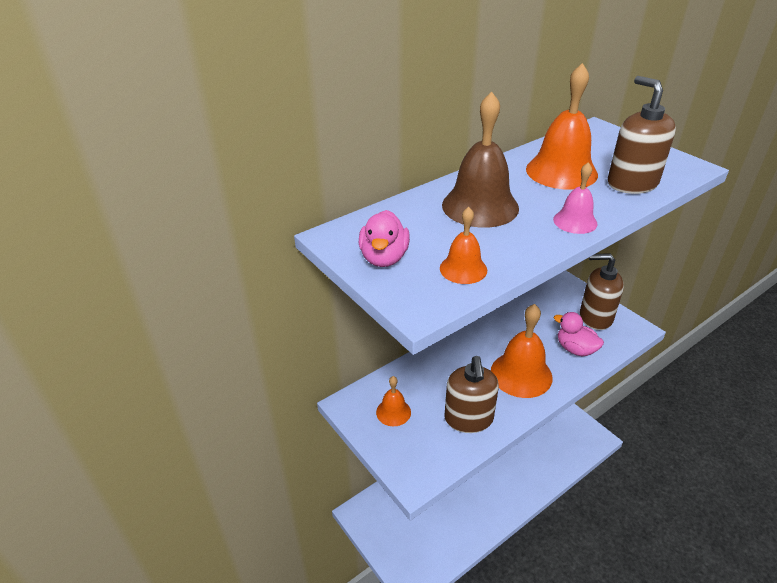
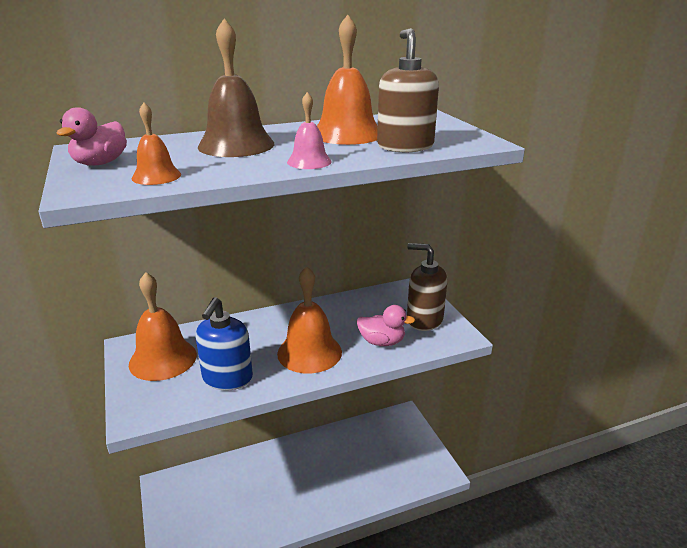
camera: 15 degrees right, 10 degrees down
orange bell [376,376,411,426] -> orange bell [129,272,197,381], size x1.86
brown soap dispenser [445,356,499,433] -> blue soap dispenser [196,297,253,390]
pink duck [554,312,604,356] -> pink duck turned 135 degrees clockwise [357,305,415,346]

